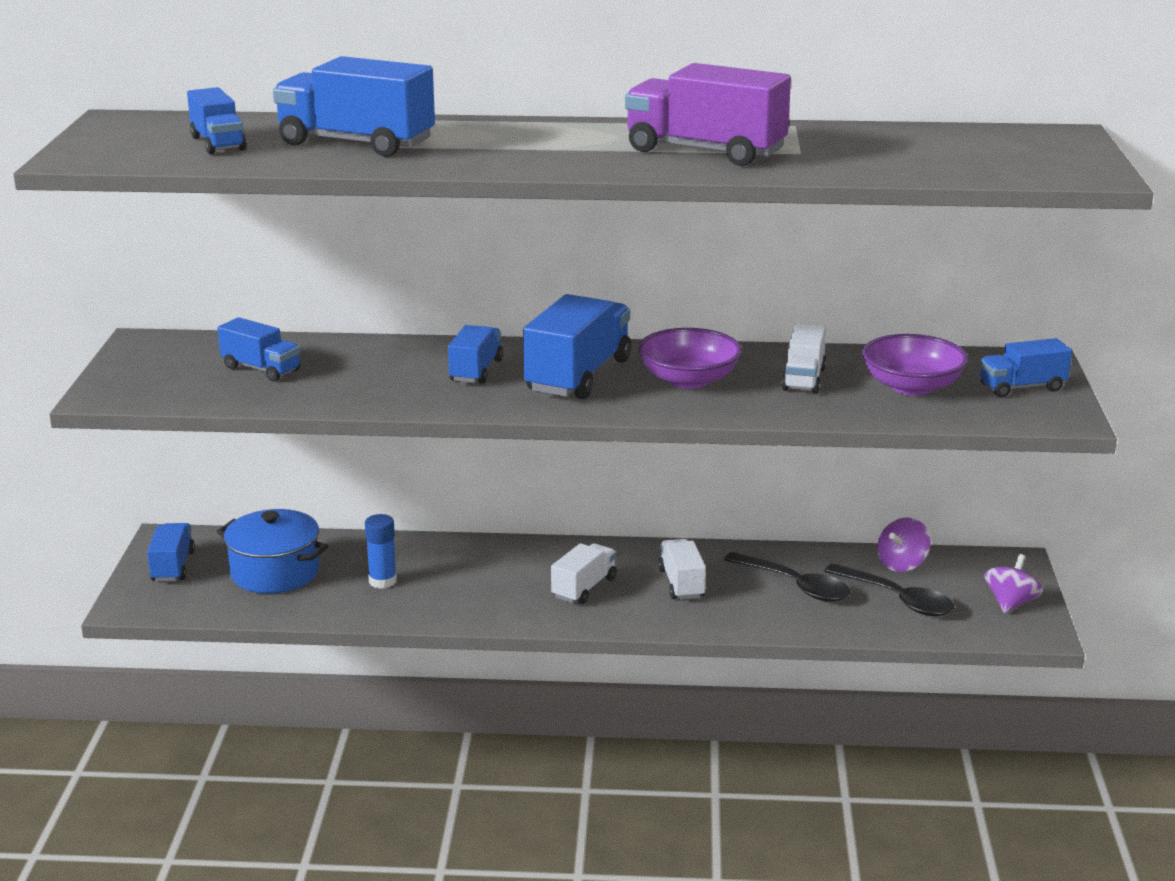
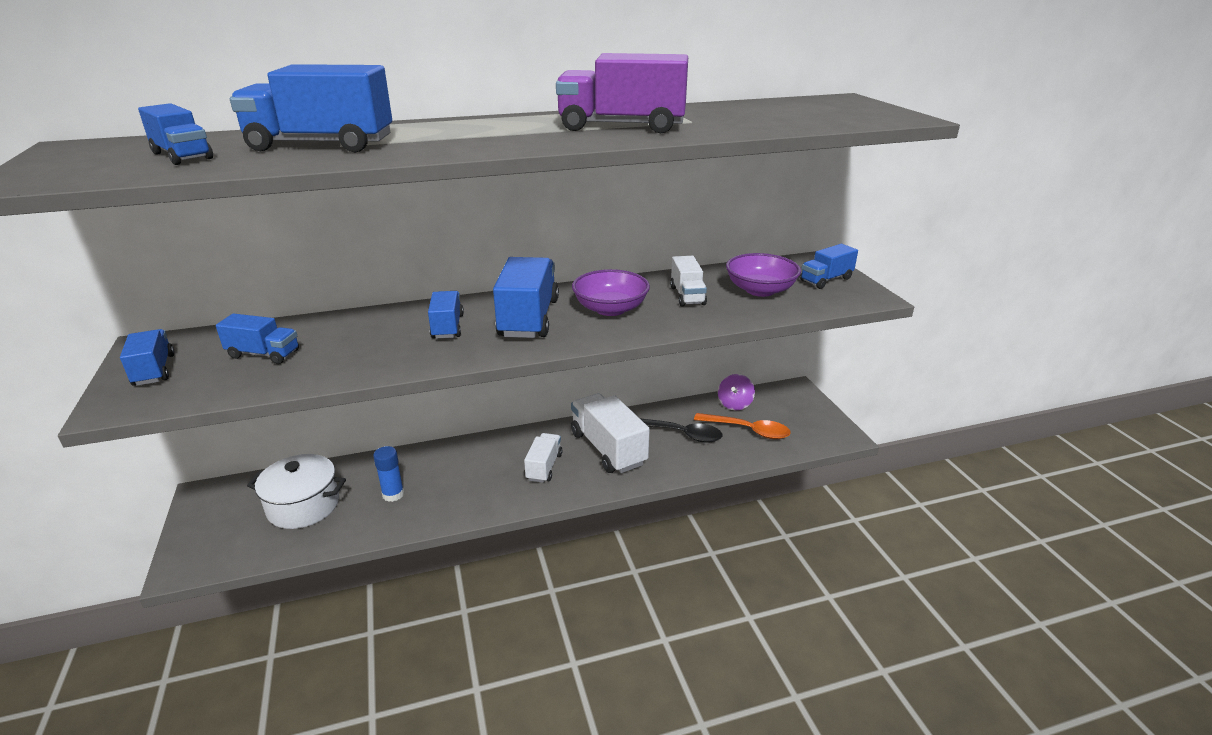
camera: 20 degrees left, 5 degrees up
blue truck [147,523,195,582] -> blue truck moved to [120,329,174,386]
blue pot [217,509,329,594] -> white pot [247,454,346,529]
white truck [658,539,706,600] -> white truck [571,393,650,473], size x1.74
black spoon [824,563,954,616] -> orange spoon [694,413,791,439]
purple spinning top [985,554,1043,613] -> none

